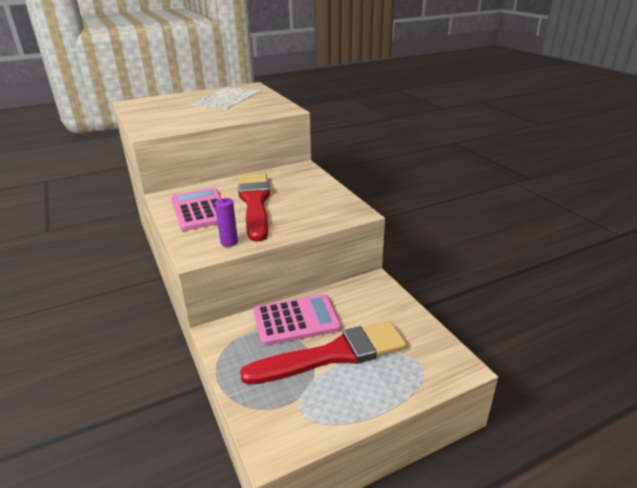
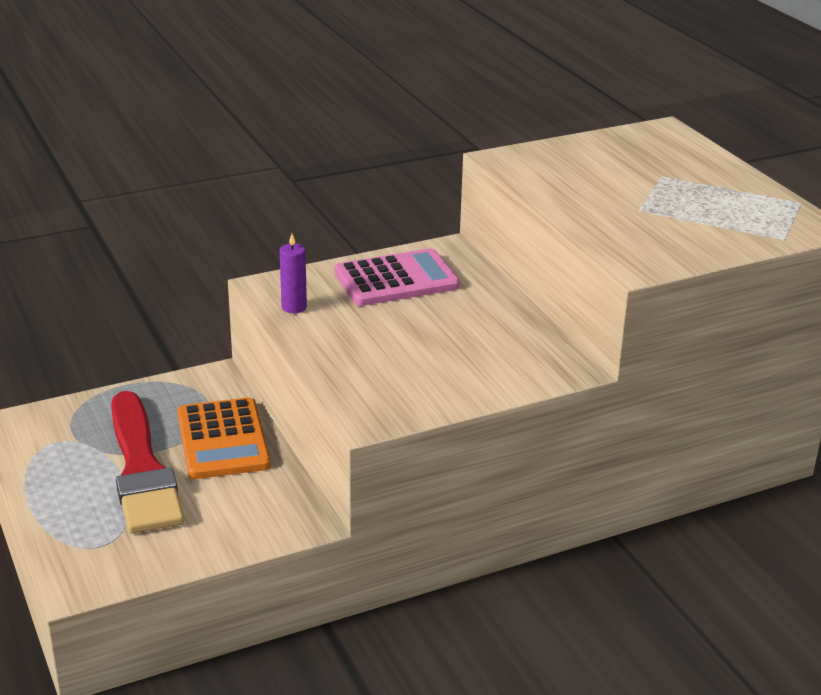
camera: 90 degrees right, 0 degrees up
red brush [238,173,270,242] -> none
pink calculator [254,294,341,346] -> orange calculator [177,397,271,479]

